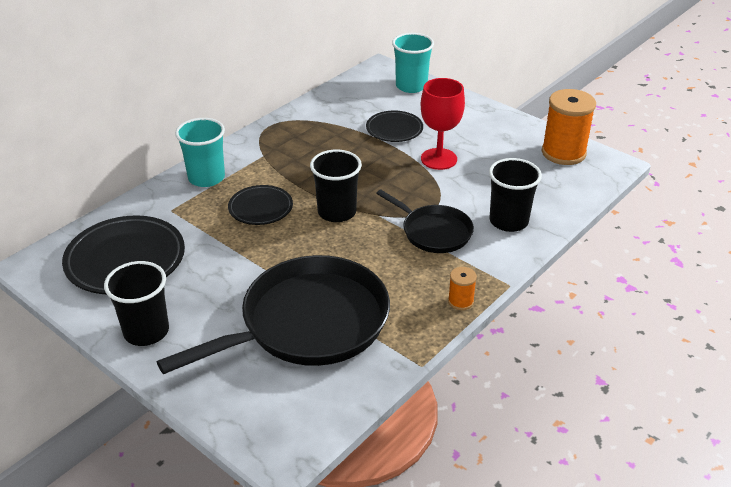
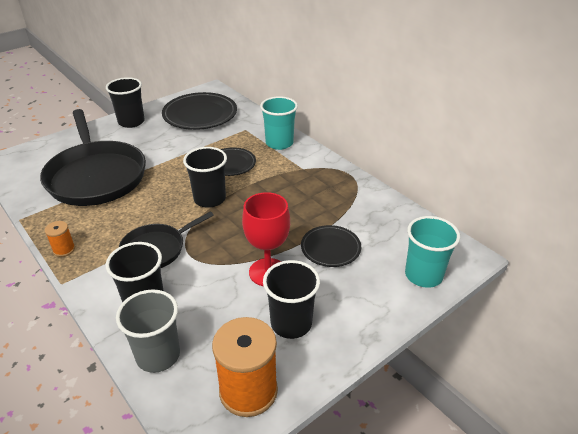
camera: 100 degrees right, 0 degrees up
none -> grey cup [116,289,180,373]
none -> black cup [263,260,320,339]

